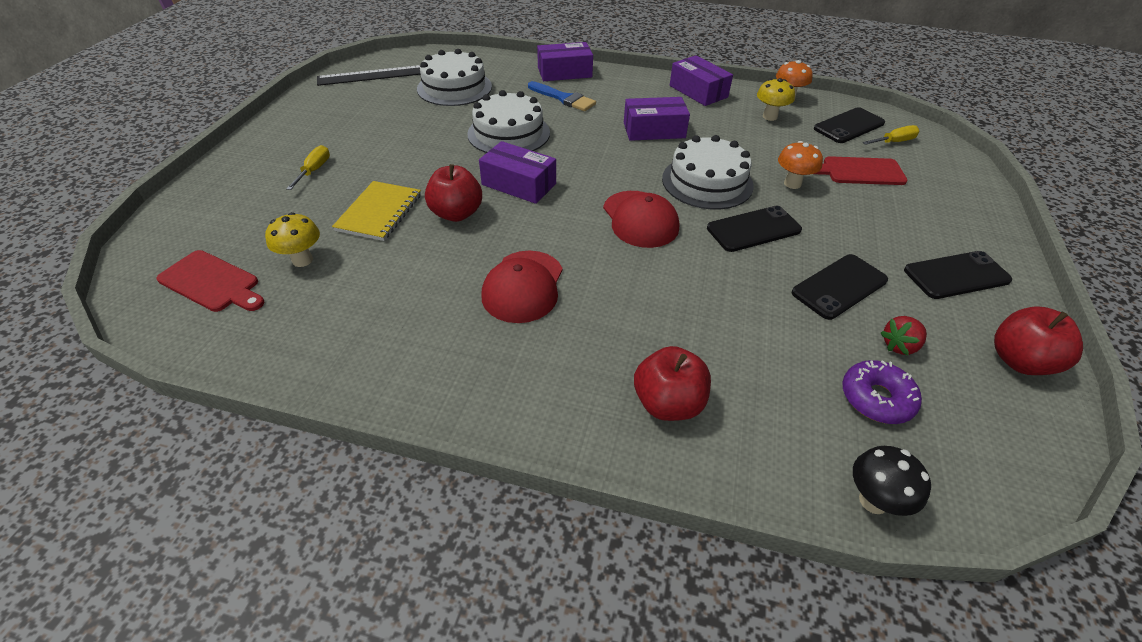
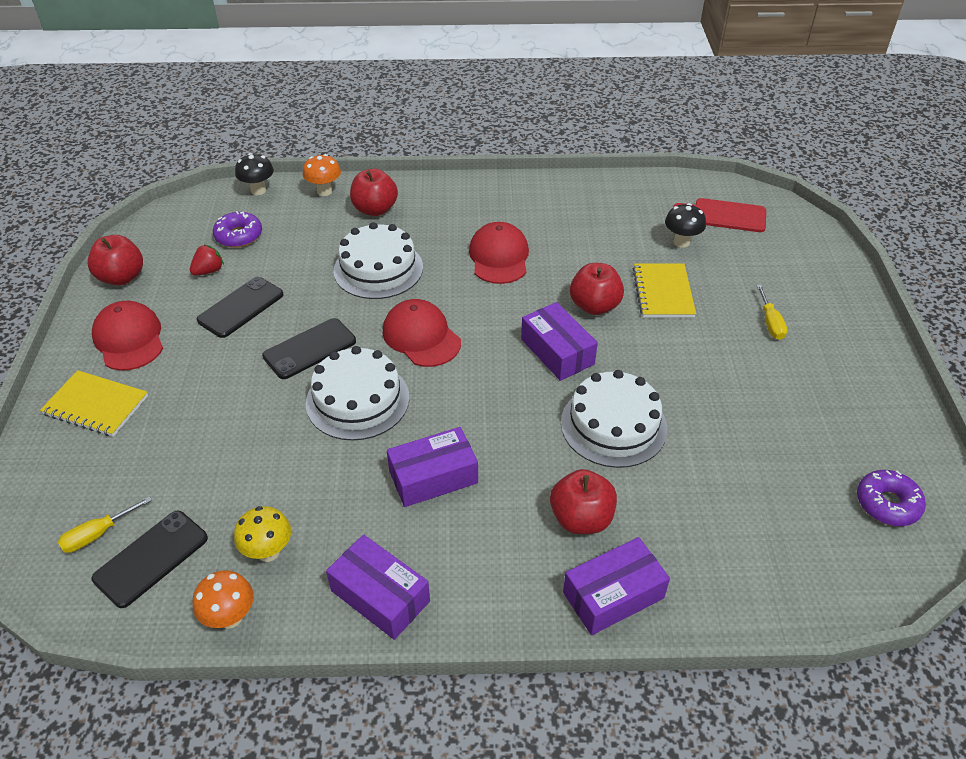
camera: 165 degrees right, 0 degrees up
yellow mushroom [265,212,320,267] -> black mushroom [665,203,706,248]
black ruler [317,65,421,86] -> purple donut [857,470,926,526]
white cake [417,49,492,106] -> white cake moved to [333,222,423,299]
purple box [479,141,556,204] -> purple box turned 45 degrees clockwise [521,302,598,381]
blue brush [528,81,596,111] -> red apple [550,469,617,534]
orange mushroom [778,141,823,189] -> orange mushroom moved to [303,154,341,196]
red cutting board [814,156,908,185] -> none
black phone [904,251,1012,299] -> red cap [92,301,163,371]
none -> yellow notebook [40,370,148,437]

